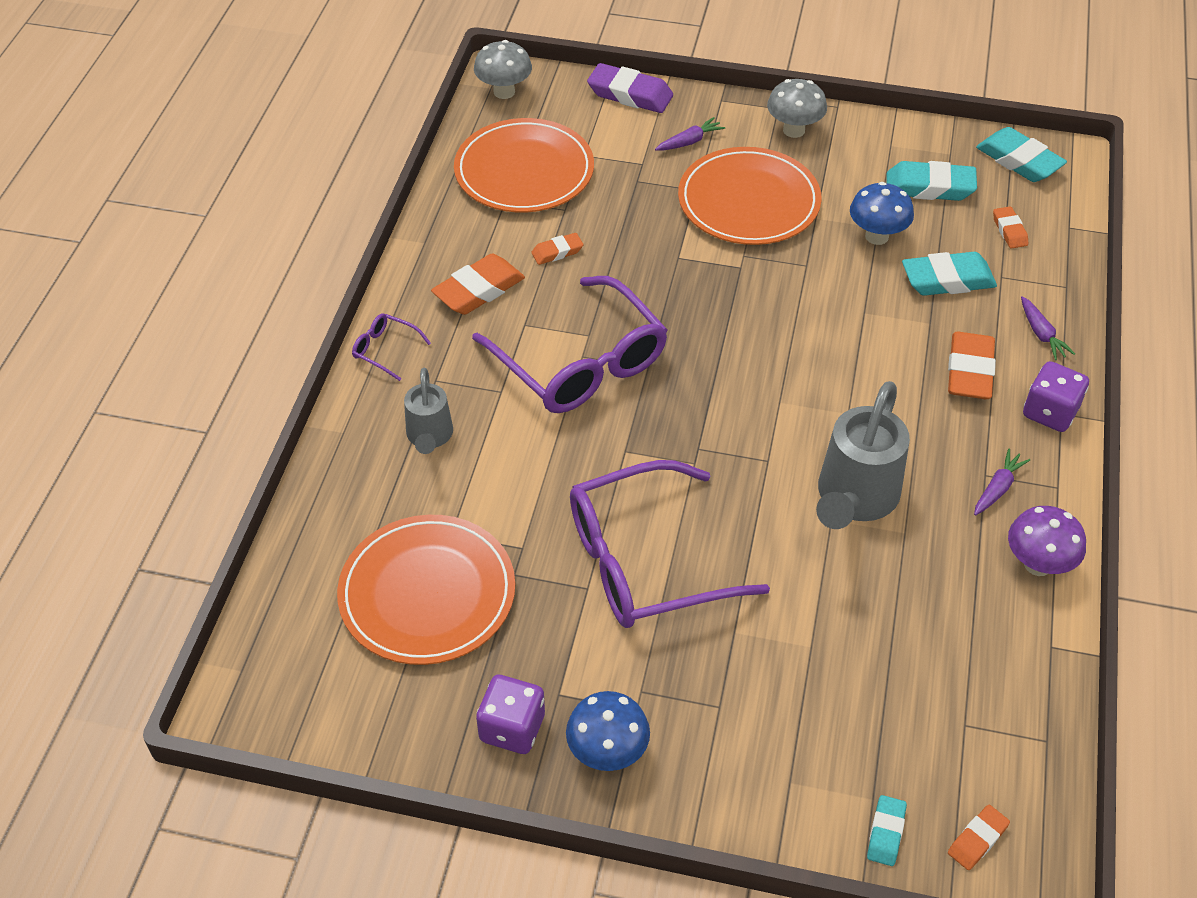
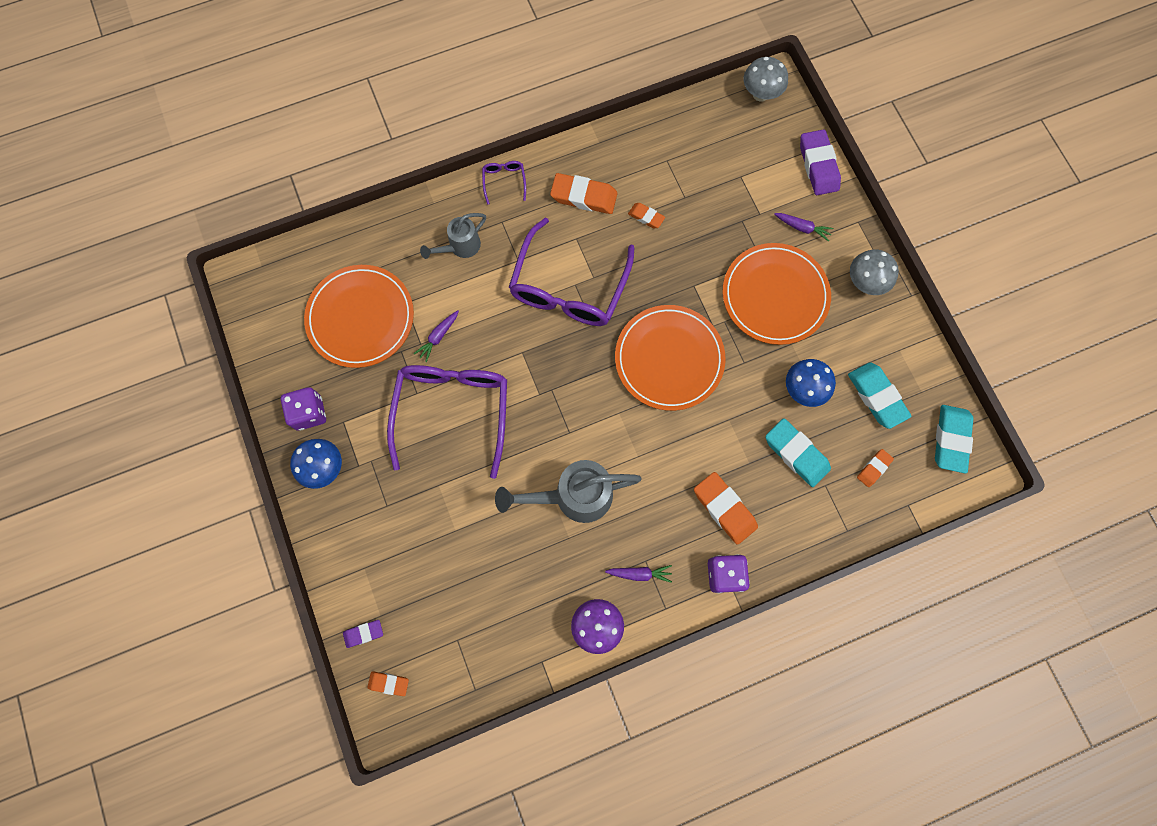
camera: 55 degrees right, 25 degrees up
orange plate [454,118,594,212] -> orange plate moved to [615,305,726,411]
purple glasses [570,460,770,628] -> purple glasses turned 60 degrees clockwise [387,365,507,479]
turquoise eraser [867,795,907,866] -> purple eraser [343,620,383,648]
orange eraser [948,331,996,399] -> orange eraser turned 75 degrees clockwise [694,472,758,545]
purple carrot [1021,296,1075,360] -> purple carrot moved to [414,310,459,362]

